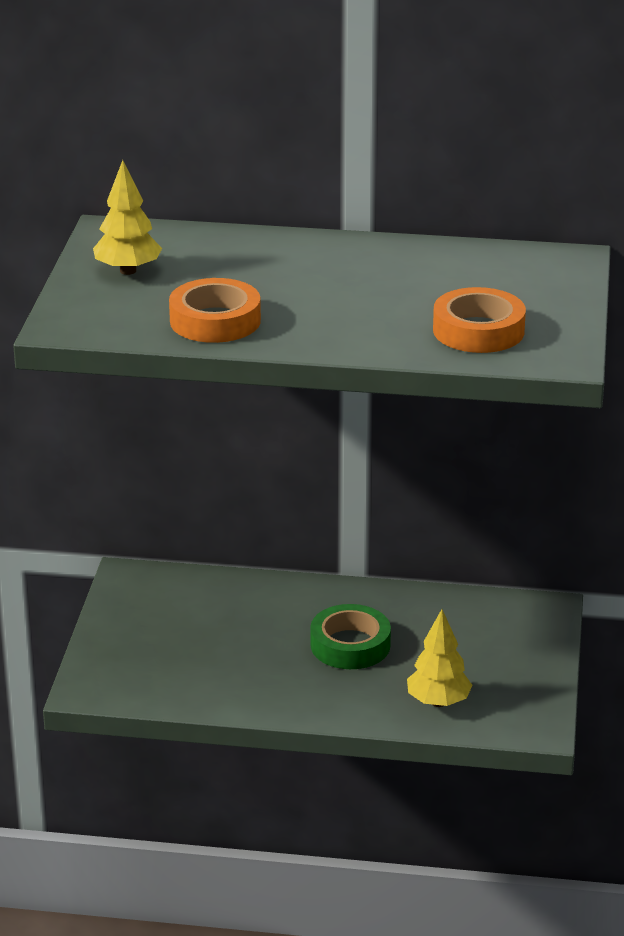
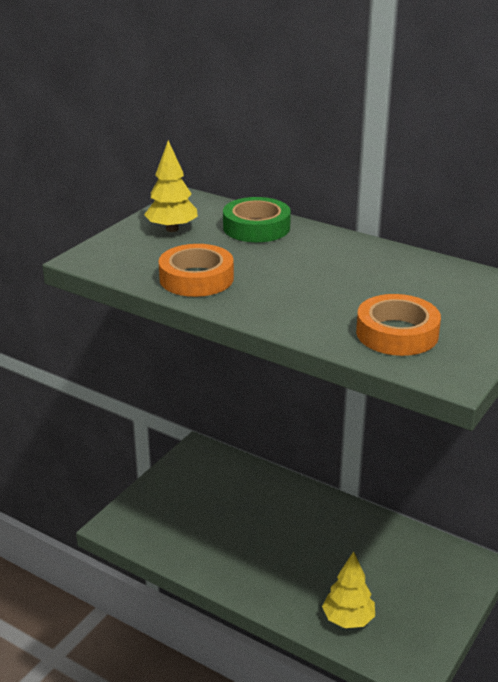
camera: 25 degrees right, 0 degrees up
green tape [310,604,391,669] -> green tape moved to [223,197,291,242]

